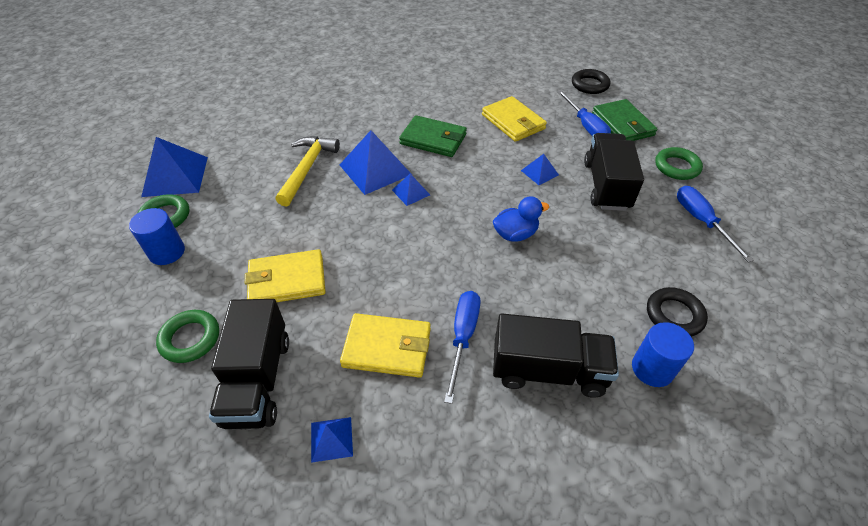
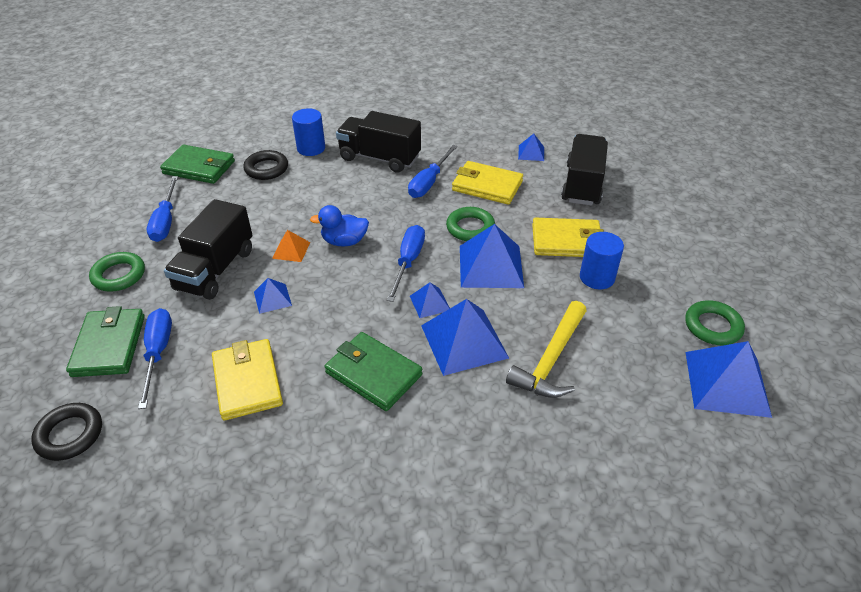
camera: 165 degrees left, 5 degrees down
blue cylinder [129,208,185,265] -> blue cylinder moved to [580,232,624,289]
green ring [156,310,219,363] -> green ring moved to [446,207,495,241]
none -> green wallet [160,144,235,184]
none -> orange pyramid [272,230,310,262]
none -> blue screwdriver [387,225,425,302]
none -> blue pyramid [460,224,524,288]

